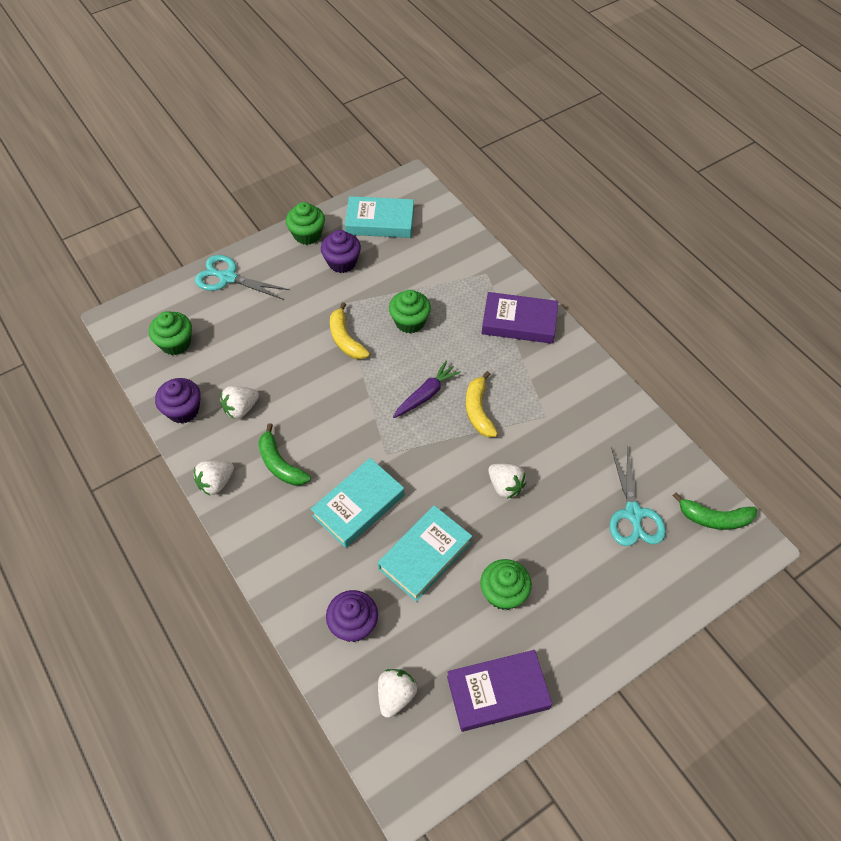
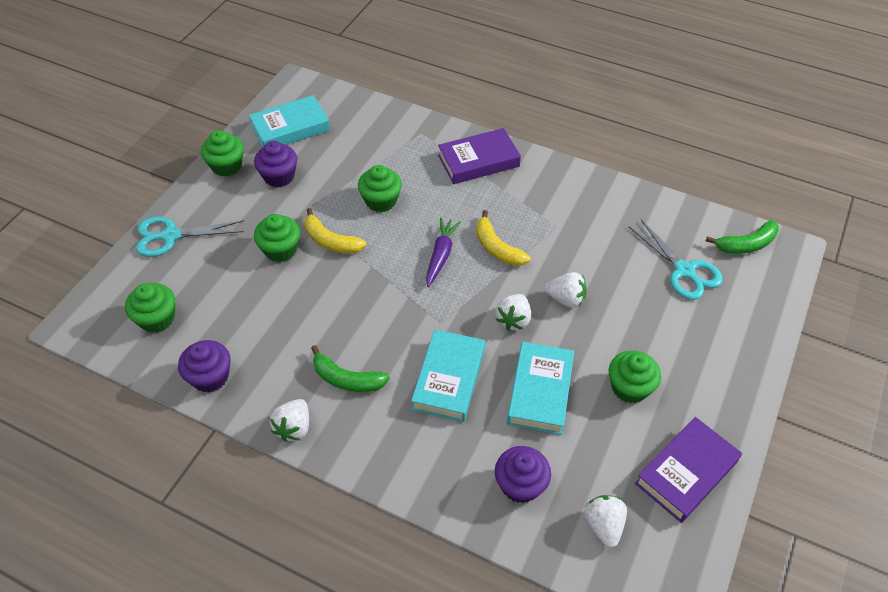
camera: 30 degrees left, 5 degrees down
white strawberry [220,386,259,419] -> white strawberry moved to [496,294,531,331]
none -> green cupcake [254,214,300,262]

